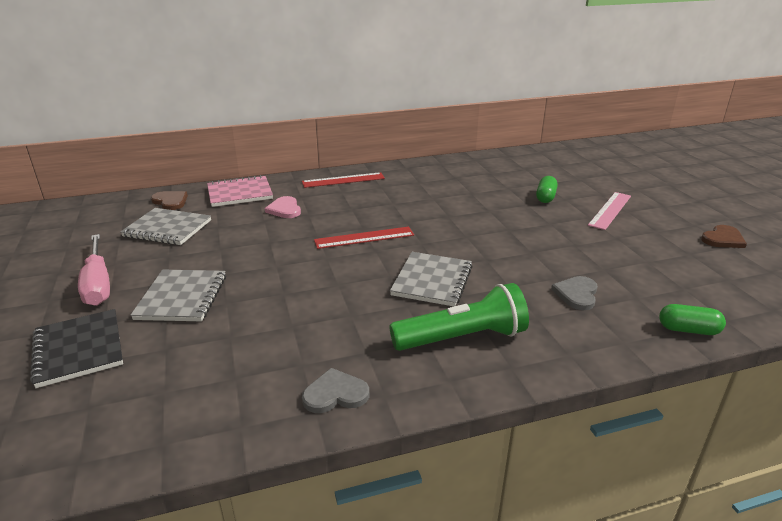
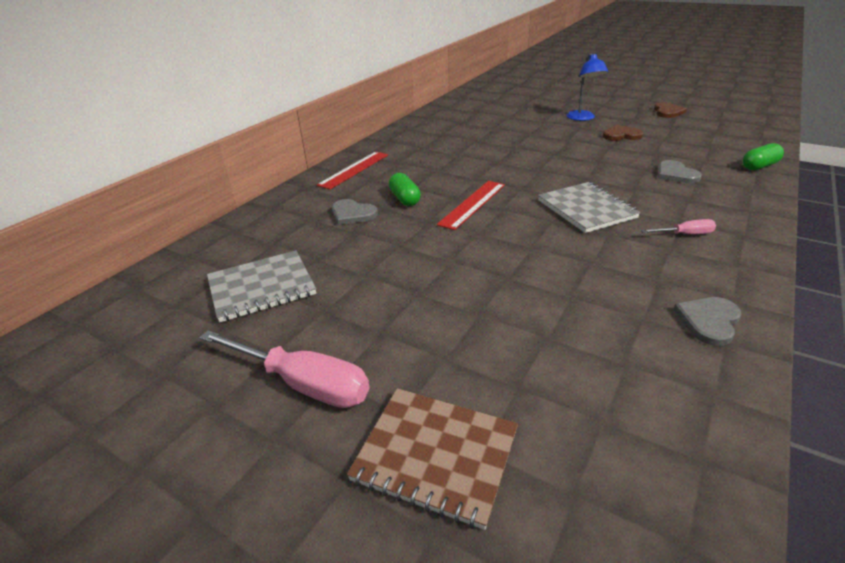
camera: 40 degrees left, 5 degrees up
black notebook [30,309,123,388] -> brown notebook [347,388,518,530]
grey notebook [130,270,226,321] -> none
brown heart [151,191,188,210] -> brown heart moved to [603,125,644,141]
pink notebook [207,175,273,207] -> none
pink heart [265,196,301,218] -> grey heart [332,199,378,225]
green flashlight [389,283,529,351] -> pink screwdriver [641,219,716,234]
green capsule [536,176,558,203] -> green capsule moved to [389,173,421,206]
pink ruler [588,192,631,230] -> blue lamp [566,53,608,121]

